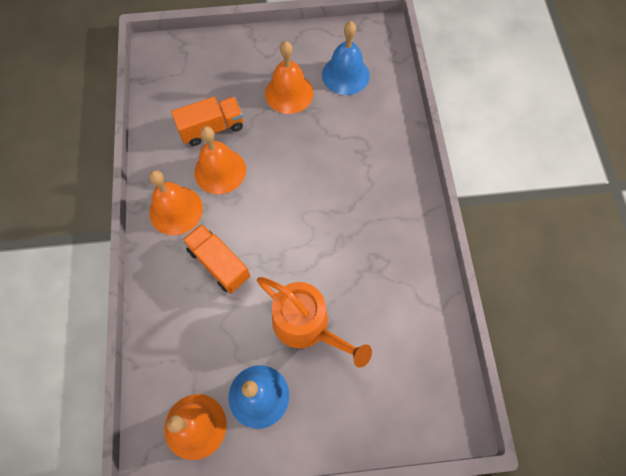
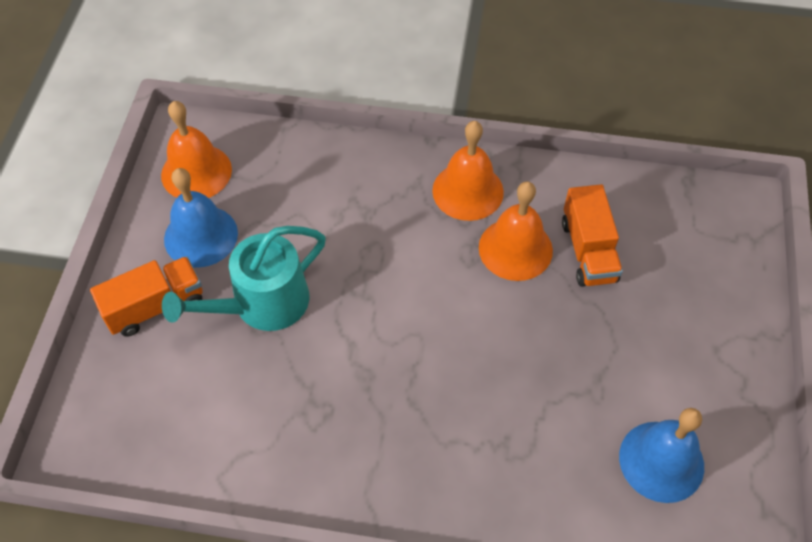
camera: 105 degrees right, 10 degrees down
orange truck [182,224,250,294] -> orange truck moved to [90,256,203,337]
orange watering can [257,277,372,368] -> turquoise watering can [162,226,326,331]
orange bell [265,41,313,114] -> none

